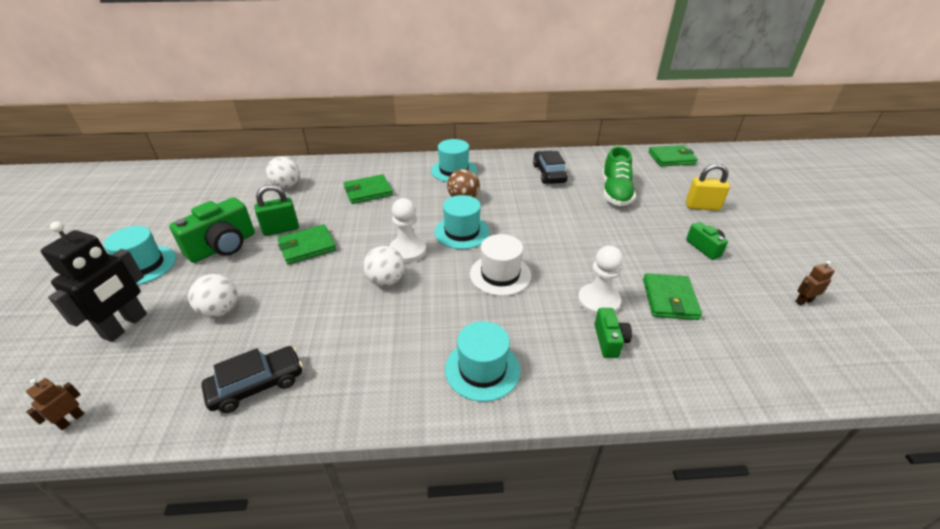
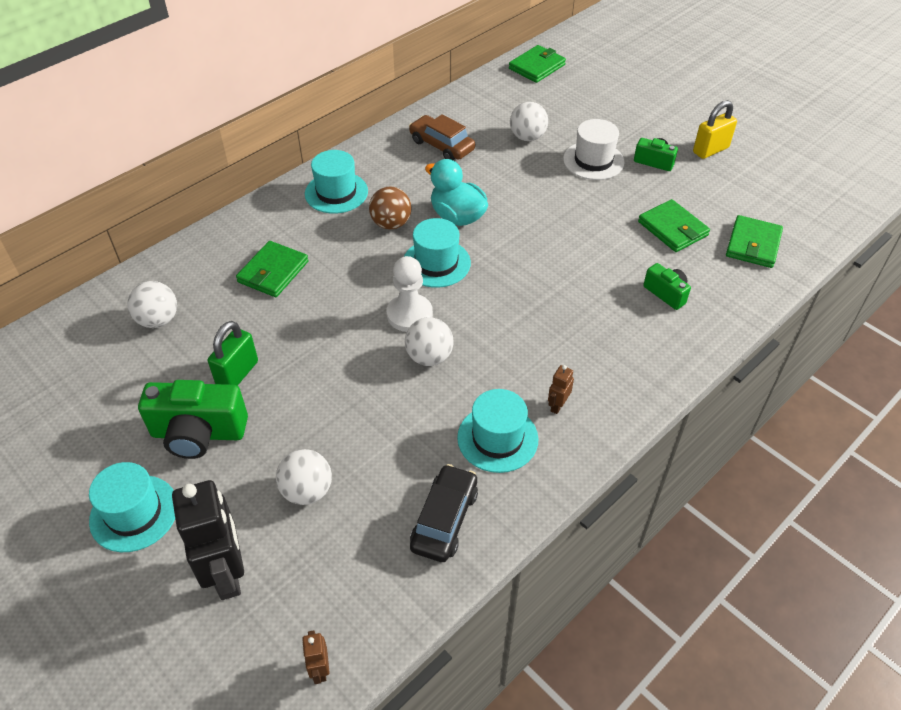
camera: 40 degrees left, 10 degrees up
green camera [169,197,255,263] -> green camera turned 90 degrees clockwise [138,380,248,459]
green wallet [278,224,336,265] -> green wallet moved to [726,215,783,268]
turquoise hat [445,321,520,402] -> turquoise hat moved to [457,389,538,473]
white hat [470,234,531,296] -> white hat moved to [563,119,625,180]
black car [533,151,568,184] -> brown car [409,114,475,160]
white pawn [578,246,623,316] -> none
green shoe [602,146,636,206] -> white ball [510,102,548,141]
yellow padlock [686,163,730,211] -> yellow padlock moved to [693,100,737,159]
brown robot [795,261,835,305] -> brown robot moved to [548,365,574,414]
none -> turquoise duck [425,159,488,226]

